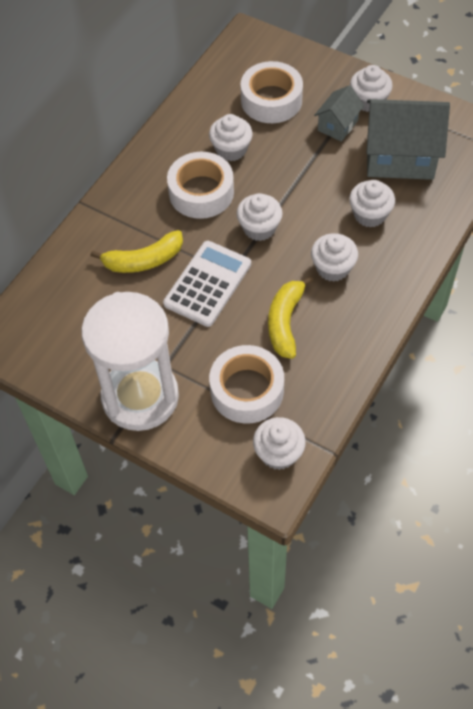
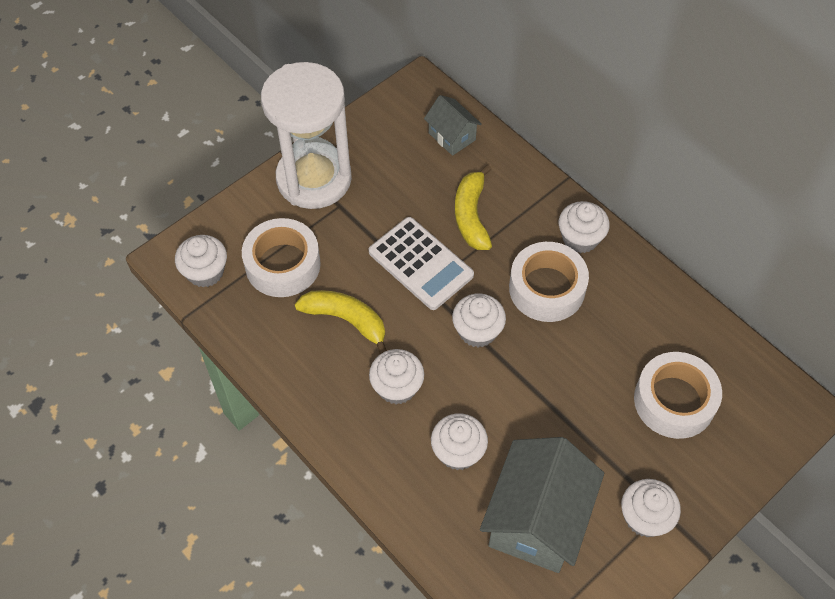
camera: 105 degrees right, 0 degrees up
white cupcake [209,114,253,161] -> white cupcake moved to [559,201,610,253]
grey house [314,85,364,142] -> grey house moved to [424,95,482,156]

